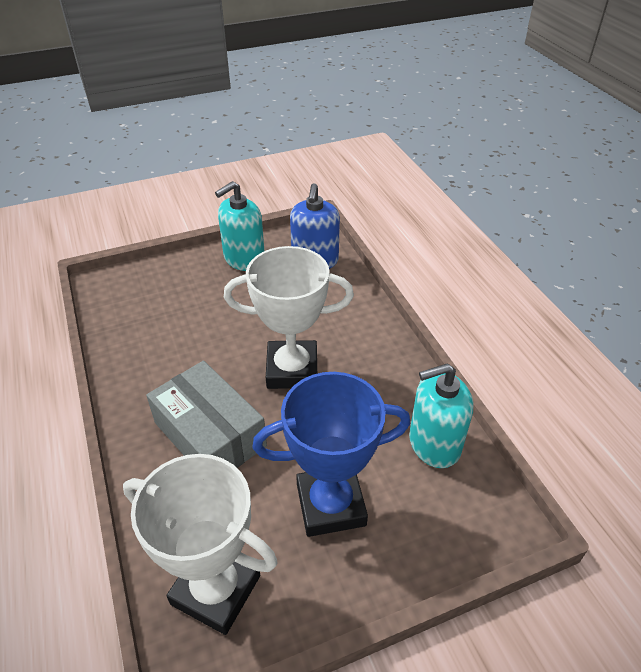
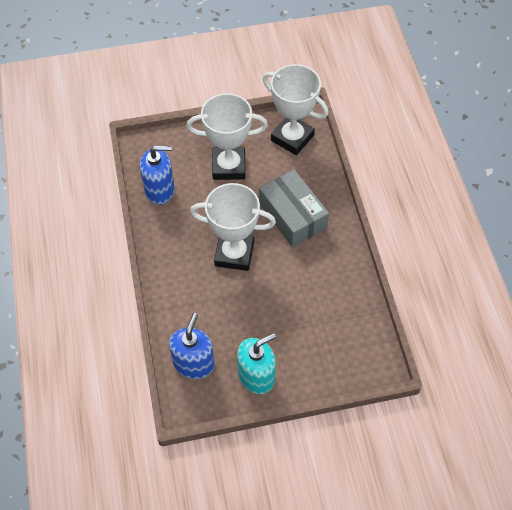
camera: 170 degrees left, 15 degrees up
blue trophy [252,372,410,537] -> white trophy [187,93,268,180]
turquoise soap dispenser [409,363,474,468] -> blue soap dispenser [140,146,175,205]

